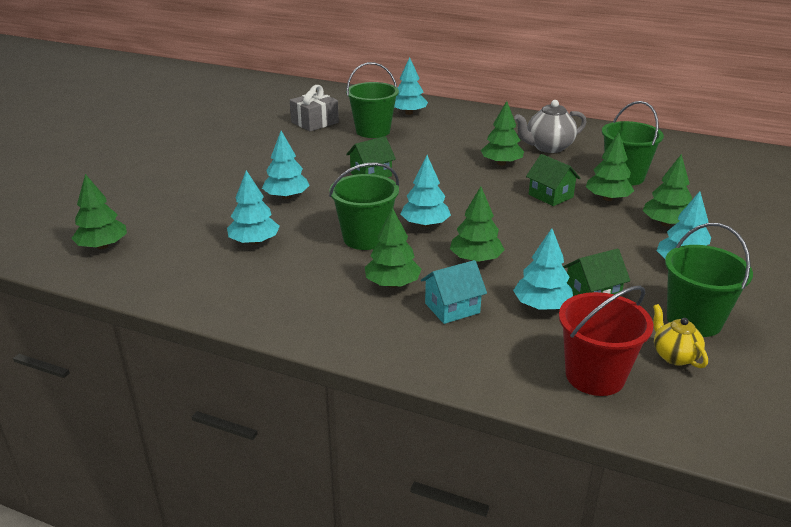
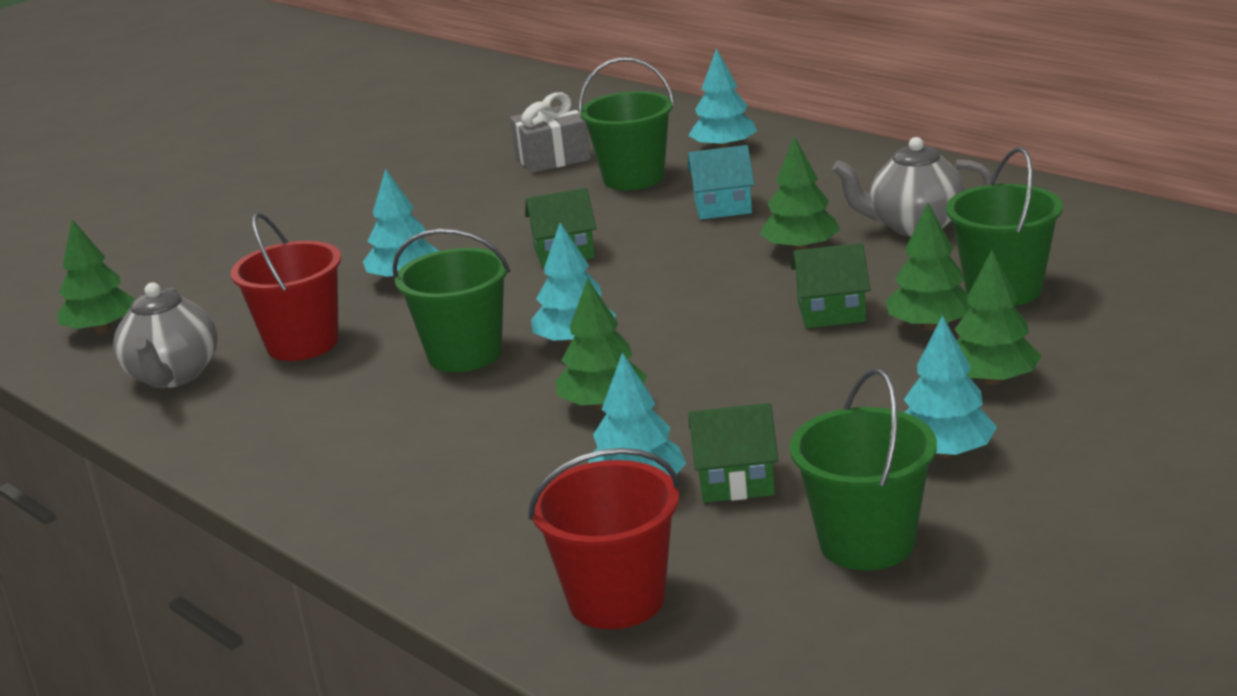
camera: 25 degrees right, 5 degrees down
turquoise tree [227,170,280,245] -> red bucket [231,213,341,361]
green tree [365,208,421,287] -> none
turquoise house [421,260,487,324] -> turquoise house moved to [688,145,754,220]
green house [526,154,581,206] -> green house turned 75 degrees counterclockwise [791,243,871,328]
yellow teapot [653,304,708,368] -> none
none -> grey teapot [113,282,217,388]

